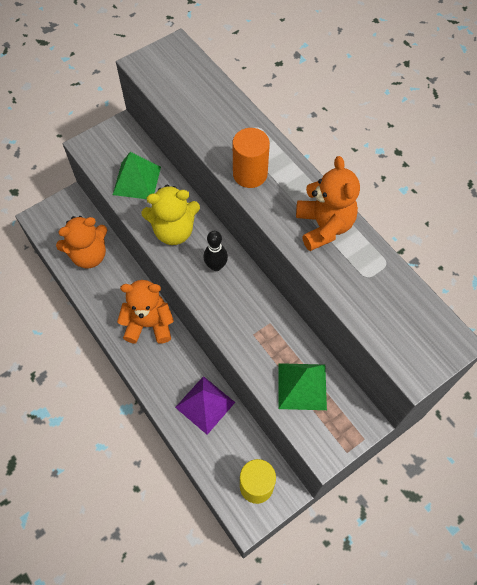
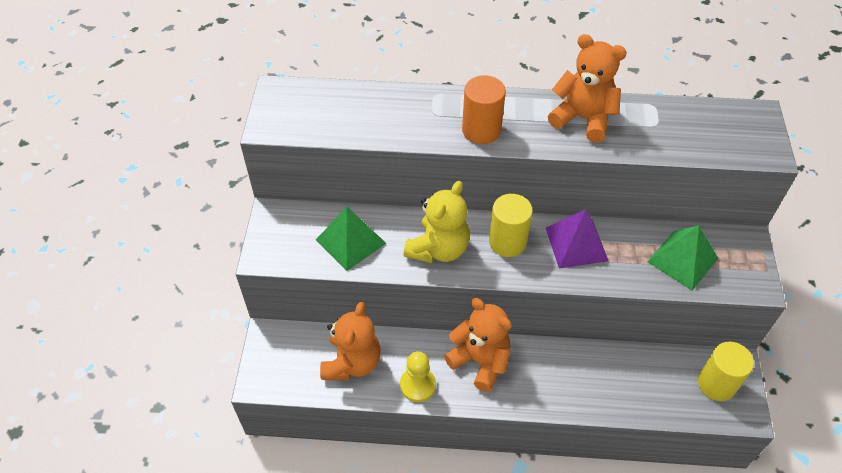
camera: 50 degrees left, 10 degrees down
orange teddy bear [117,280,174,343] -> orange teddy bear turned 90 degrees clockwise [444,298,512,392]
purple pyramid [175,376,235,435] -> purple pyramid moved to [546,209,608,269]
black bowling pin [204,231,228,271] -> yellow cylinder [489,194,533,257]
none -> yellow pawn [400,351,436,402]

